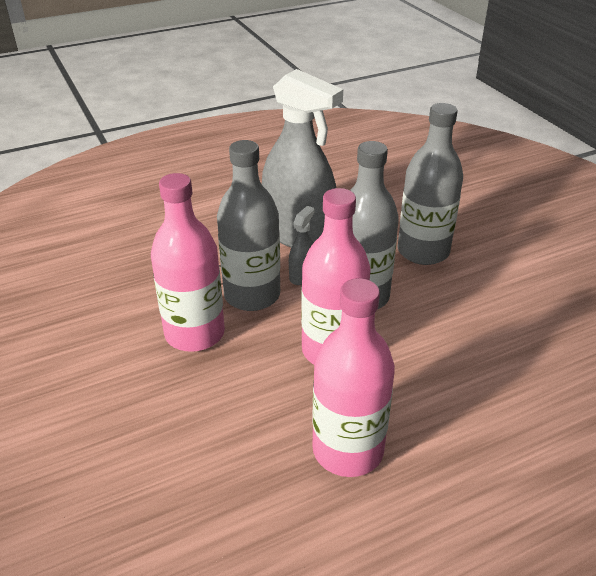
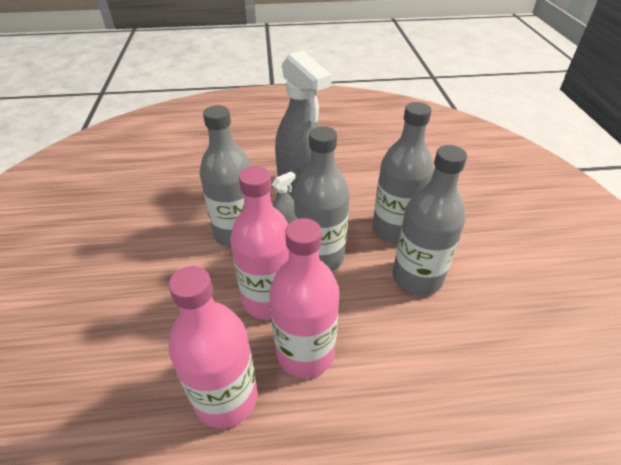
camera: 20 degrees right, 5 degrees up
pink bottle [151,173,225,352] -> pink bottle moved to [269,218,340,378]
none -> grey bottle [393,145,467,295]

